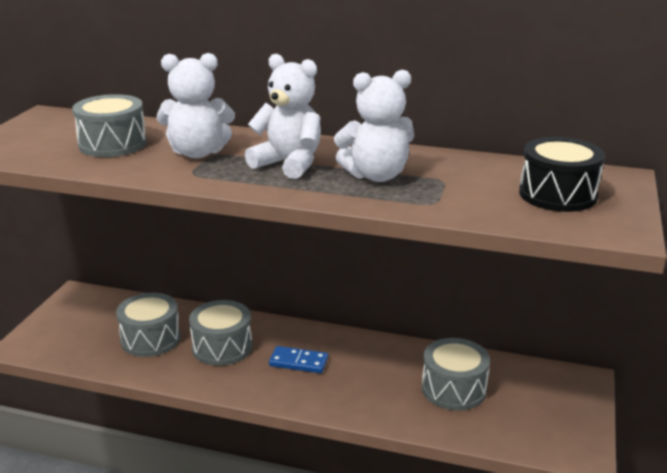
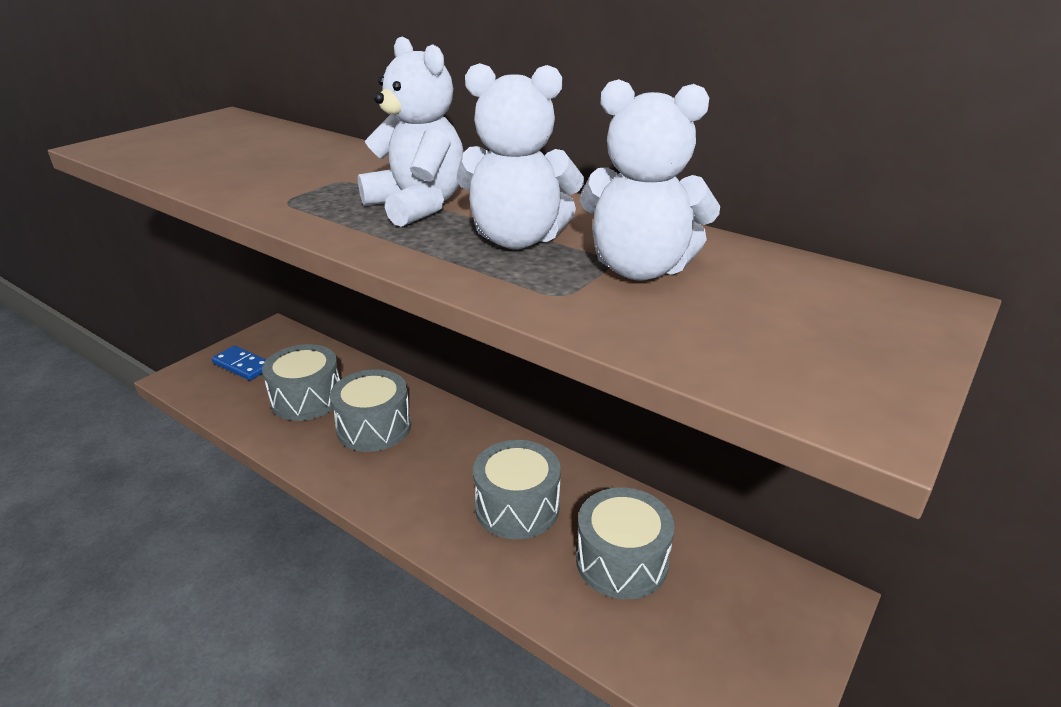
camera: 20 degrees right, 5 degrees up
grey drum [72,94,147,157] -> grey drum moved to [473,440,561,539]
white teddy bear [157,53,235,158] -> white teddy bear moved to [580,79,720,281]
blue domino [269,346,328,373] -> blue domino moved to [212,346,266,380]
black drum [519,137,605,212] -> none

